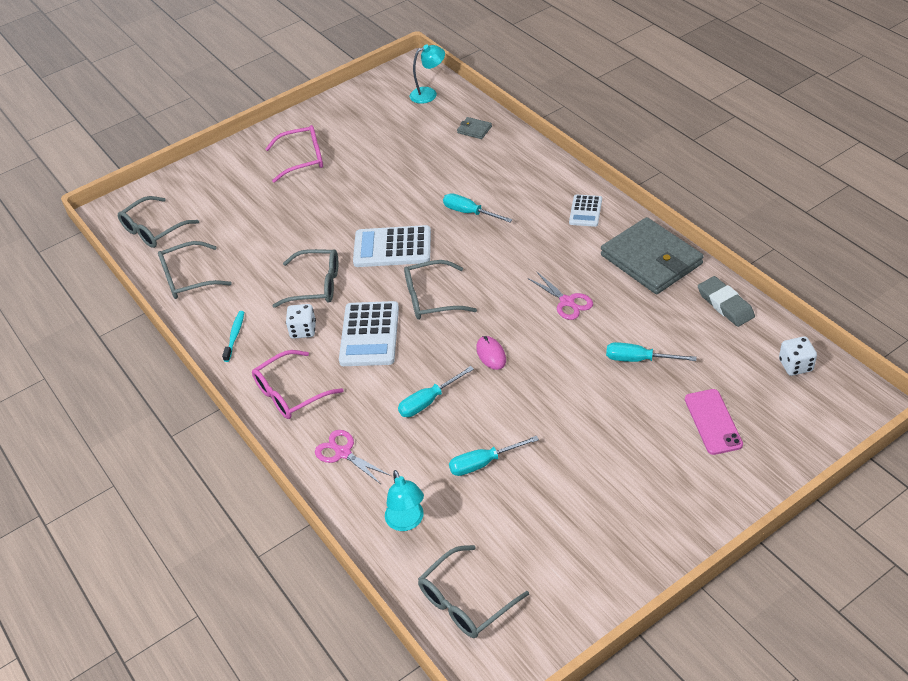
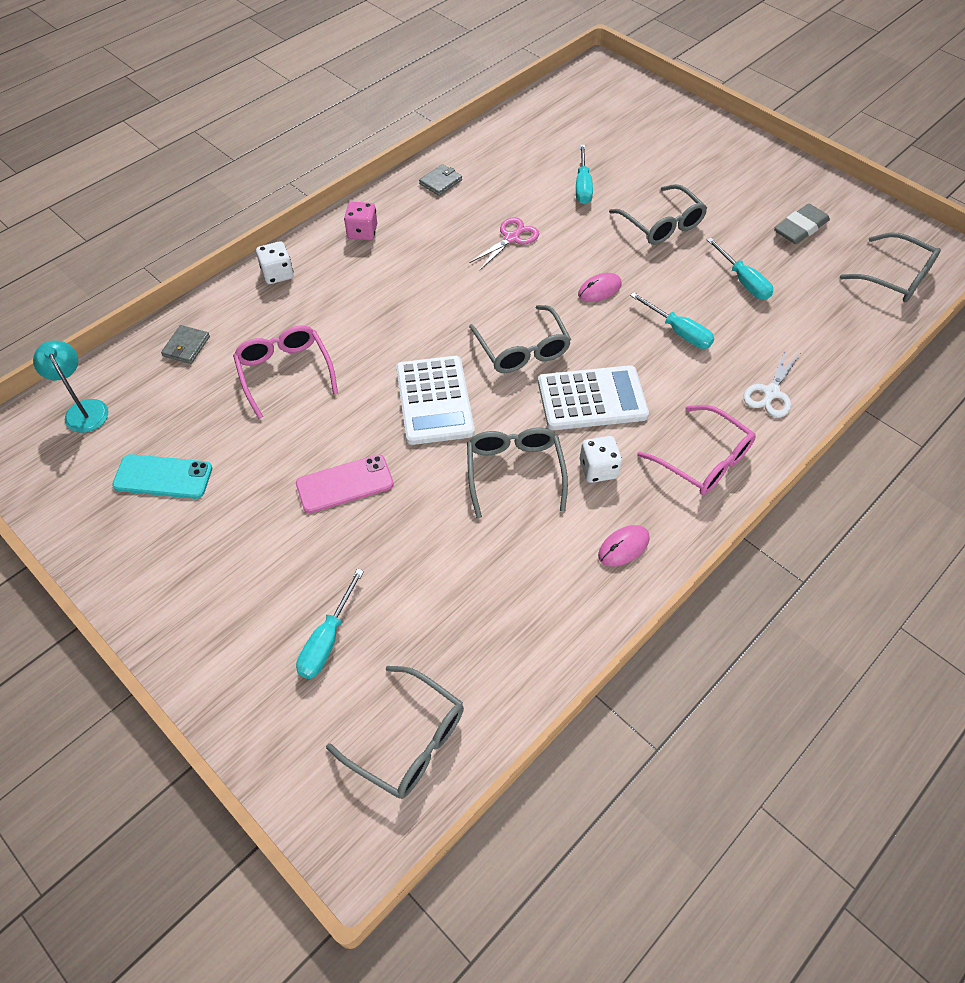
camera: 105 degrees left, 10 degrees up
grey glasses [158,241,232,299] -> grey glasses moved to [609,184,707,245]
turquoise toothbrush [222,311,244,362] -> pink mouse [598,525,650,566]
pink glasses [265,125,323,183] -> pink glasses moved to [233,326,338,419]
pink scissors [315,430,391,484] -> white scissors [744,349,800,418]
turquoise lamp [385,470,424,531] -> none
turquoise screwdriver [443,193,513,222] -> turquoise screwdriver moved to [296,568,364,679]
white calculator [569,194,602,227] -> pink dice [344,202,377,240]
grey wallet [601,217,704,294] -> grey wallet [419,164,462,196], size x0.41
pink phone [685,389,743,455] -> pink phone moved to [296,454,394,513]
grey eraser [698,276,755,327] -> grey eraser moved to [775,204,830,244]
white dice [779,336,817,376] -> white dice moved to [256,241,294,284]
none -> turquoise phone [112,454,212,499]

